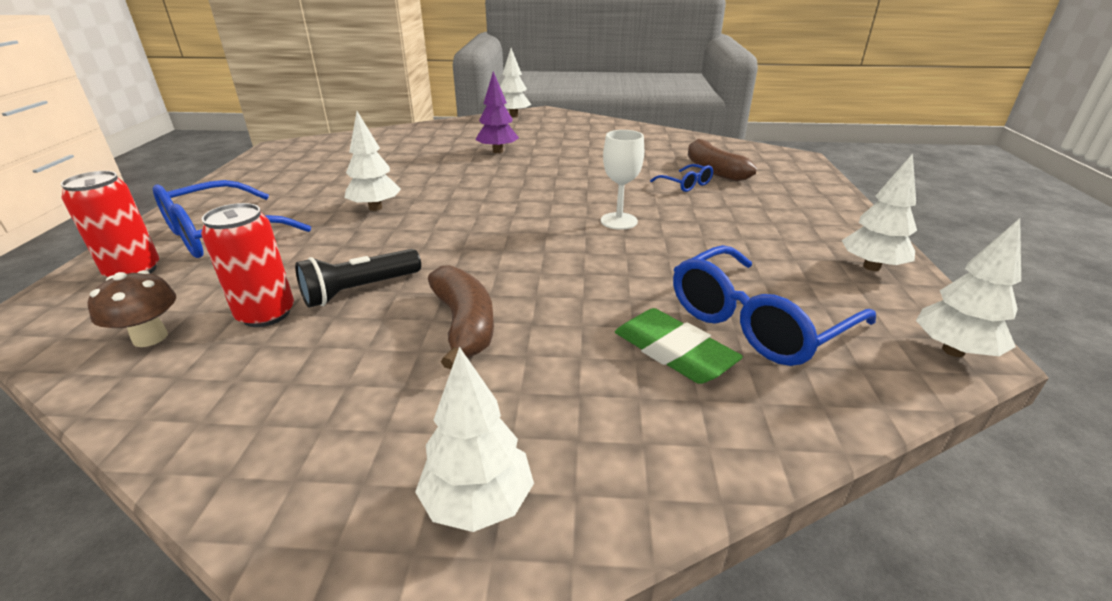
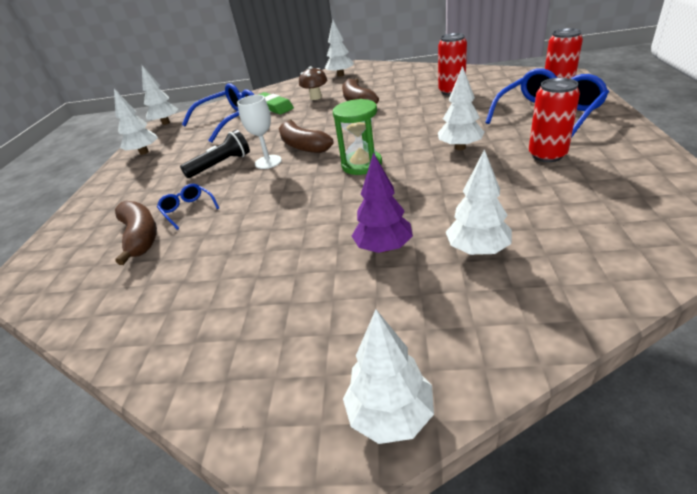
camera: 175 degrees left, 5 degrees up
brown mushroom [88,270,176,347] -> brown mushroom moved to [299,66,327,100]
black flashlight [295,249,421,308] -> black flashlight moved to [180,130,250,178]
none -> brown banana [279,119,334,153]
none -> green hourglass [333,99,382,175]
none -> white tree [446,149,512,255]
none -> red can [529,78,580,162]

